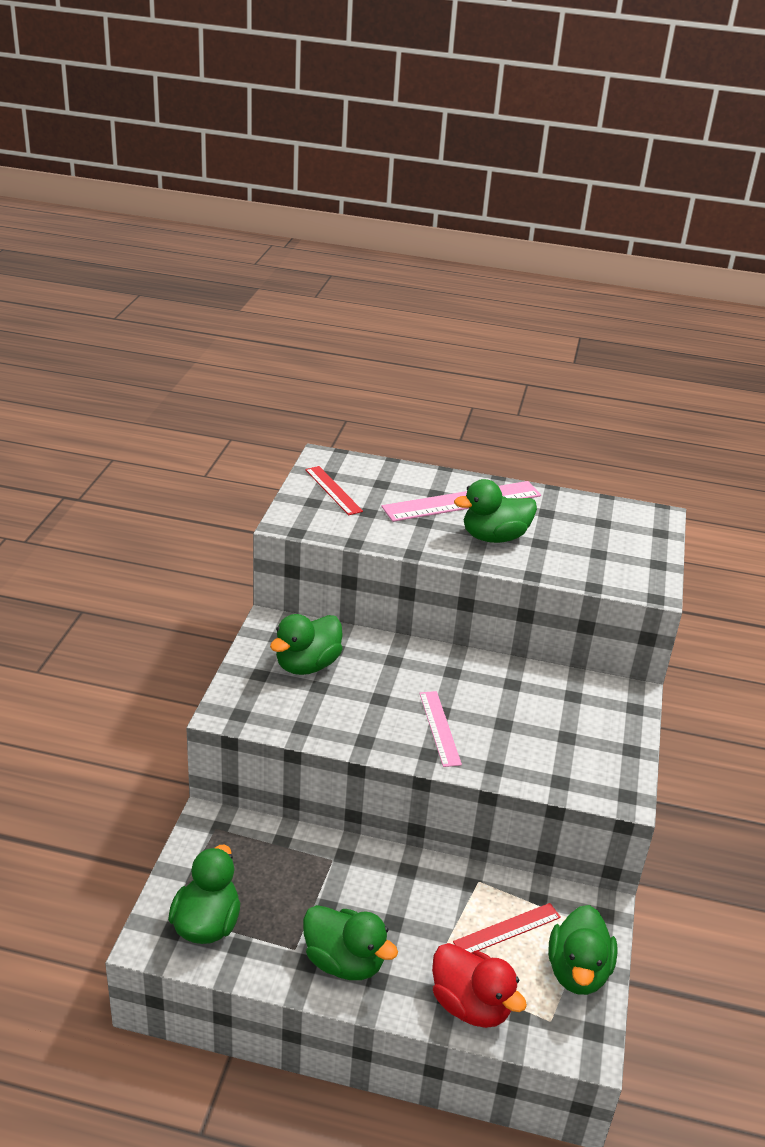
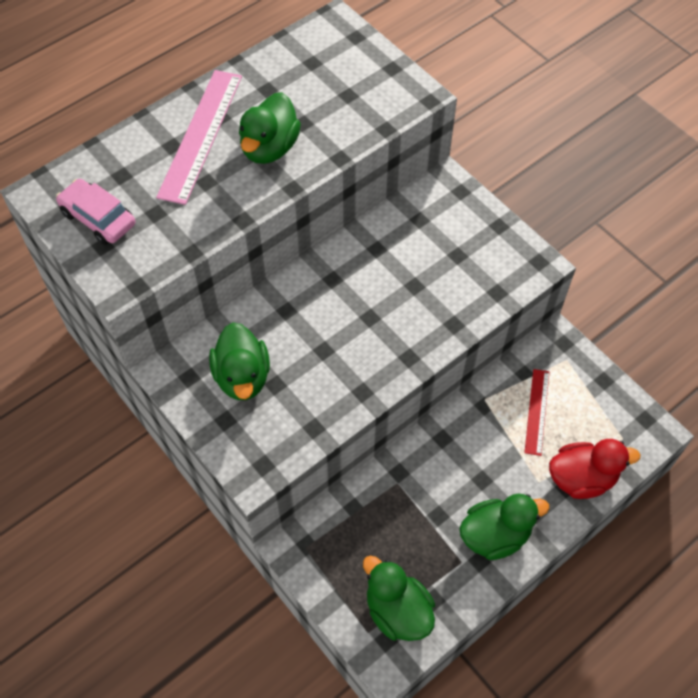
camera: 50 degrees left, 25 degrees up
red ruler [305,466,363,515] -> pink car [56,179,135,245]
pink ruler [419,691,462,767] -> none
green duck [548,905,617,995] -> none

